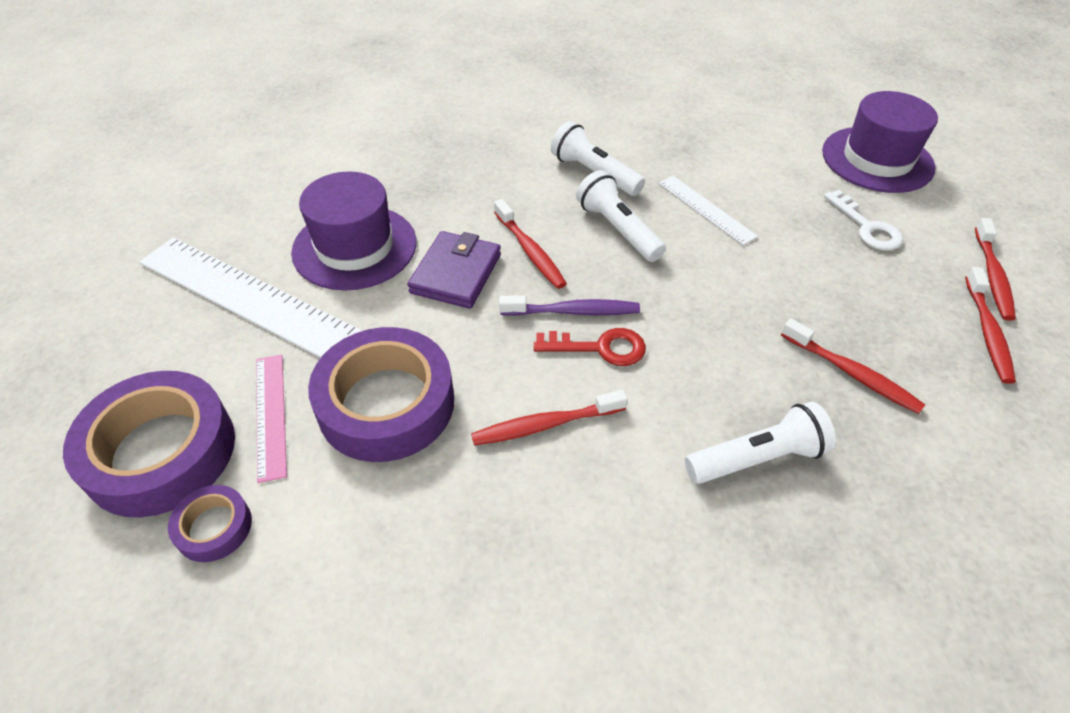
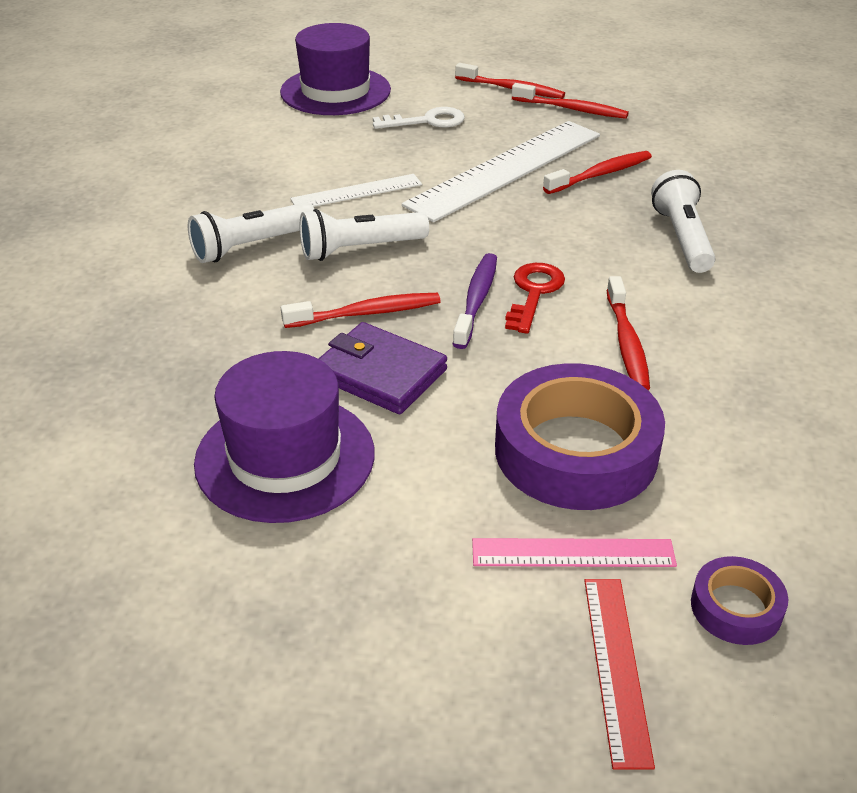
camera: 75 degrees left, 10 degrees down
purple tape [63,371,235,517] -> red ruler [584,579,655,770]
white ruler [139,237,362,358] -> white ruler moved to [402,121,600,222]

